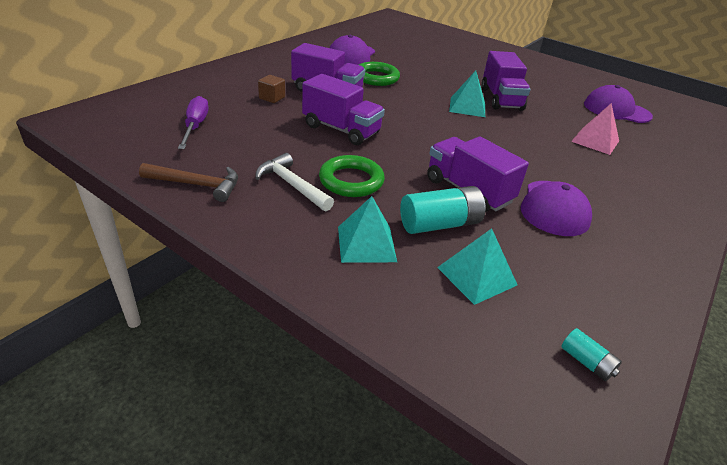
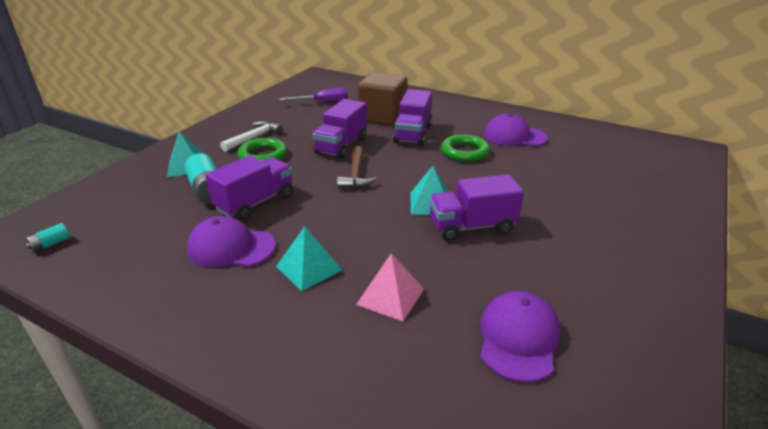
camera: 85 degrees right, 5 degrees down
brown hammer [139,163,238,202] -> brown hammer moved to [337,146,376,188]
brown cube [258,75,285,103] -> brown cube [358,72,407,125], size x2.43
turquoise pyramid [437,228,517,305] -> turquoise pyramid moved to [276,226,342,291]

